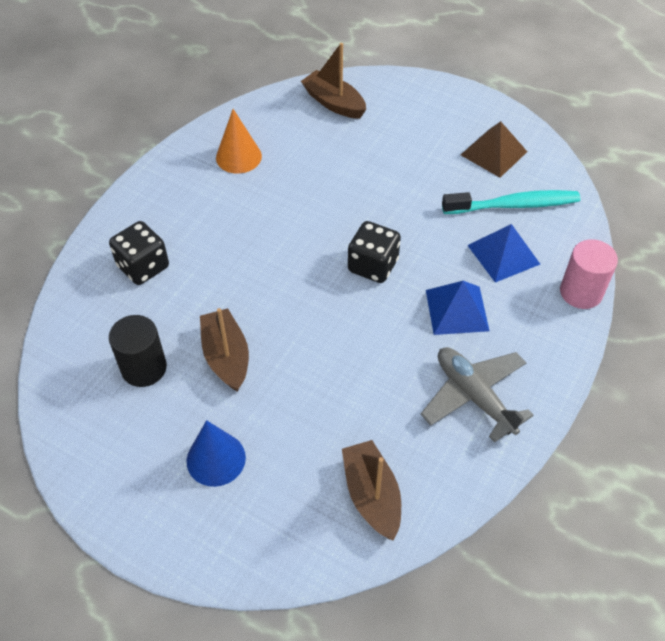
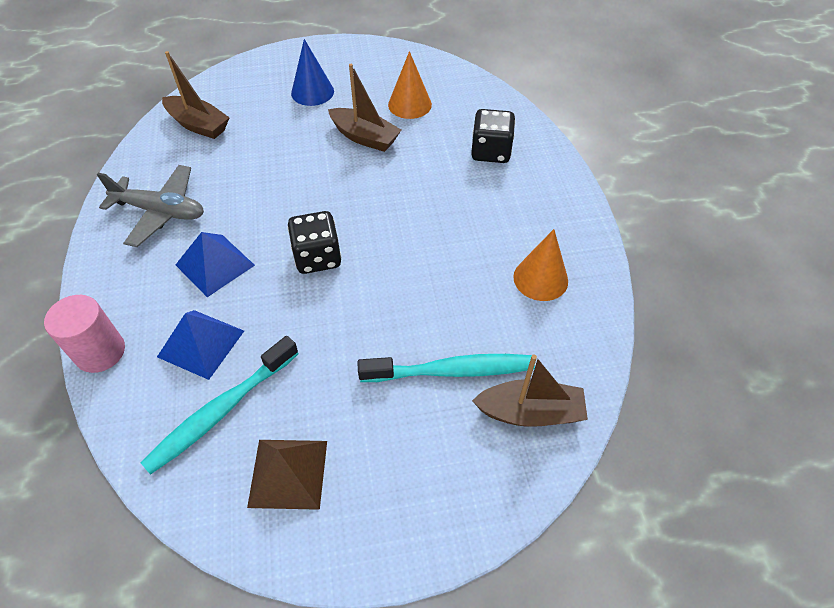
camera: 140 degrees right, 0 degrees up
black cylinder [109,315,167,387] -> orange cone [388,51,432,119]
none -> turquoise toothbrush [357,354,535,382]

